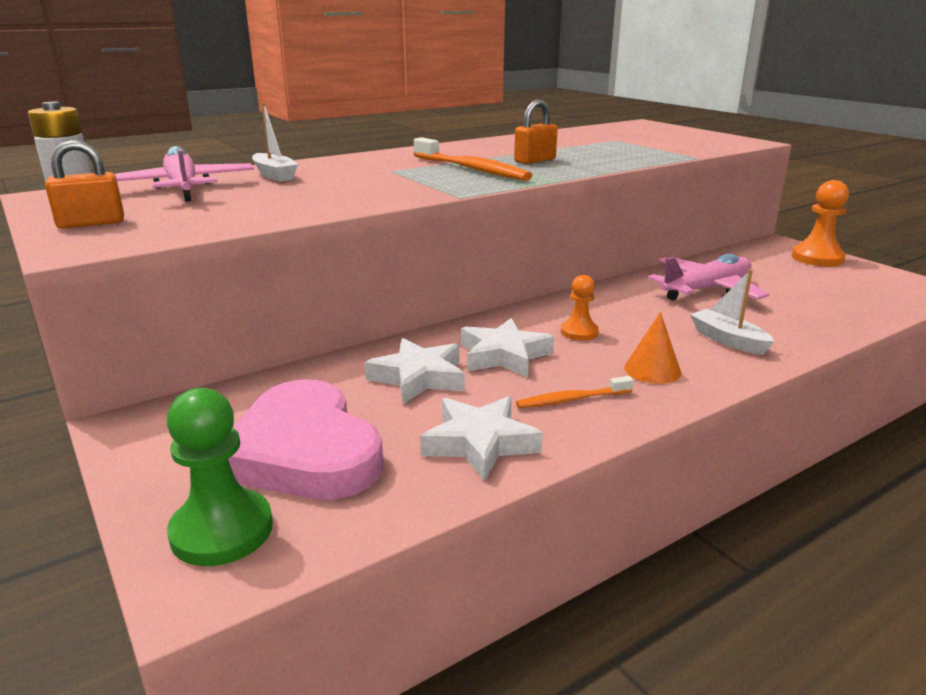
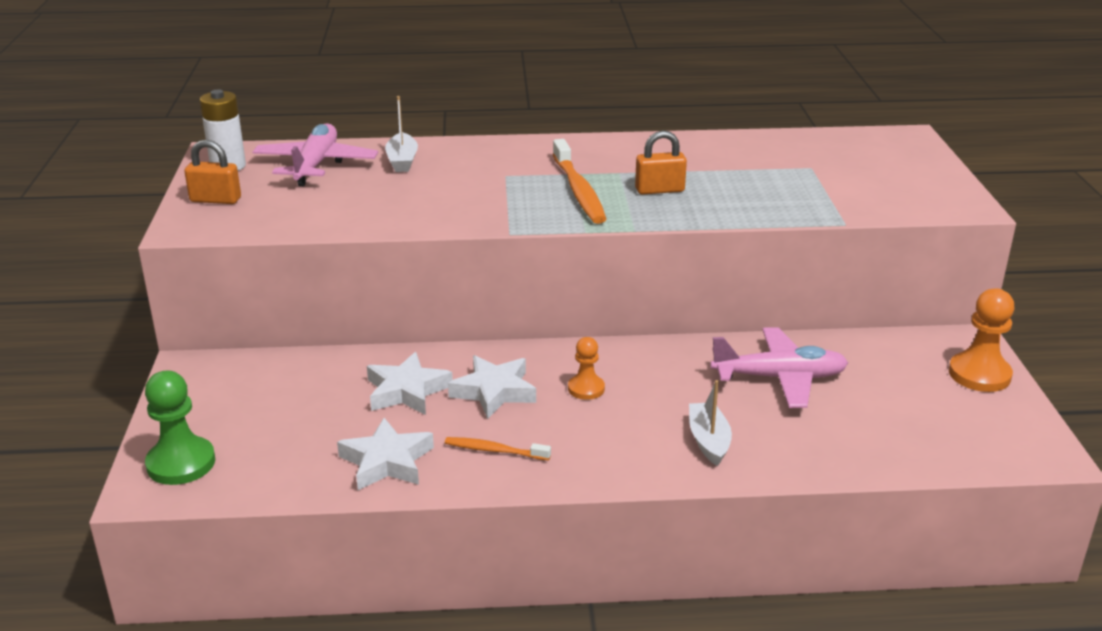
camera: 30 degrees right, 5 degrees up
pink heart [228,380,383,500] -> none
orange cone [624,312,681,384] -> none

